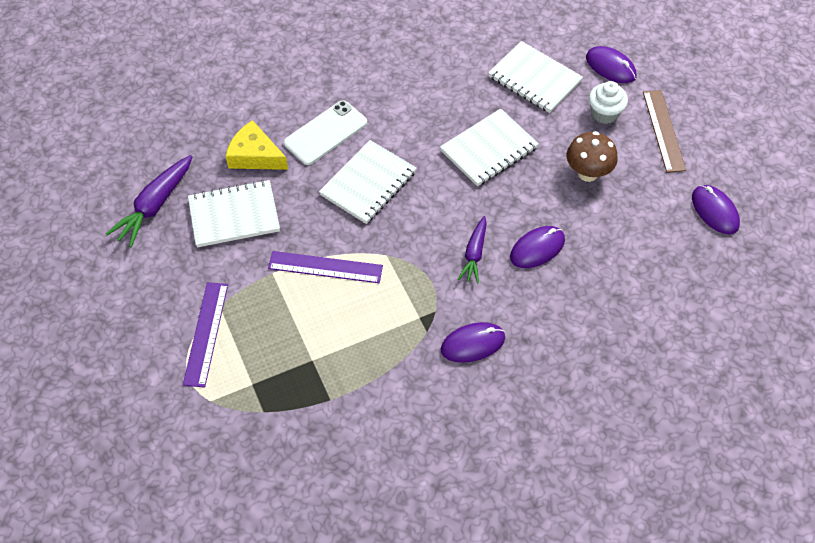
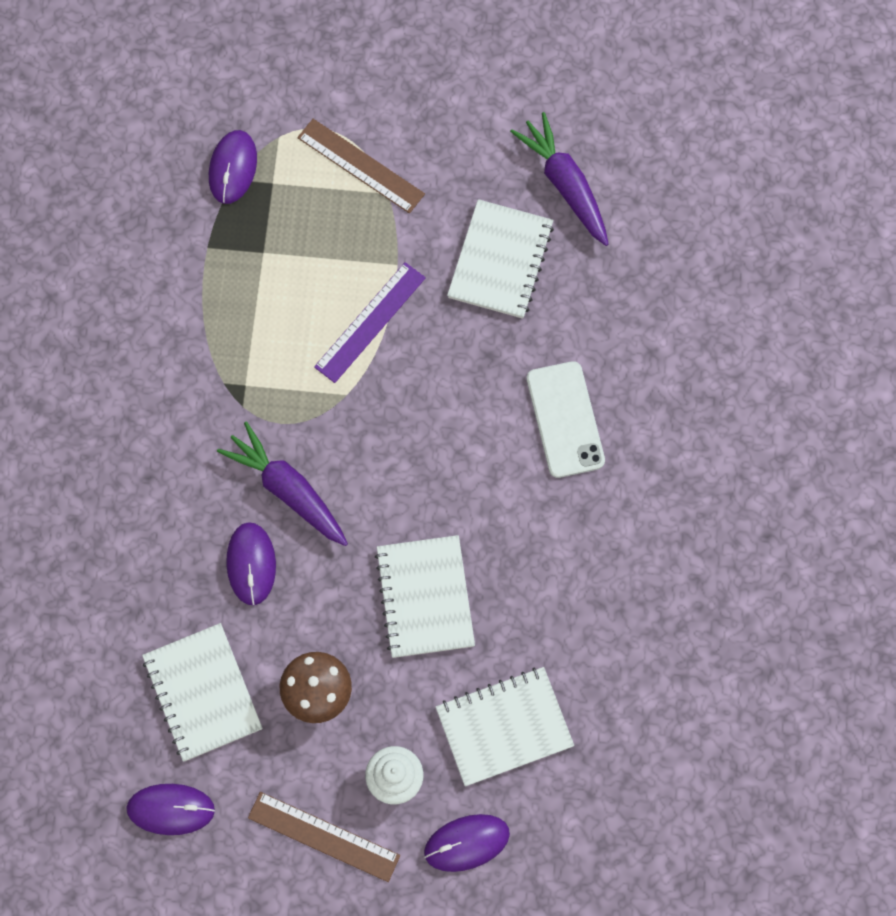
camera: 120 degrees right, 15 degrees up
purple ruler [183,282,228,388] -> brown ruler [297,119,425,213]
yellow cheese [226,120,288,170] -> none
white notebook [319,140,416,224] -> white notebook moved to [142,623,262,761]
purple mouse [441,322,505,363] -> purple mouse moved to [209,130,257,204]
purple carrot [458,216,487,284] -> purple carrot [217,422,348,546], size x1.55

